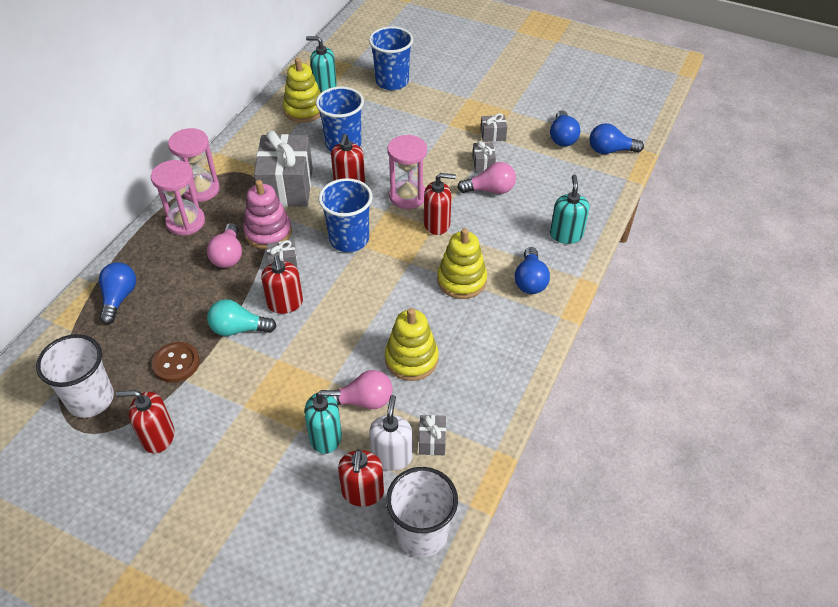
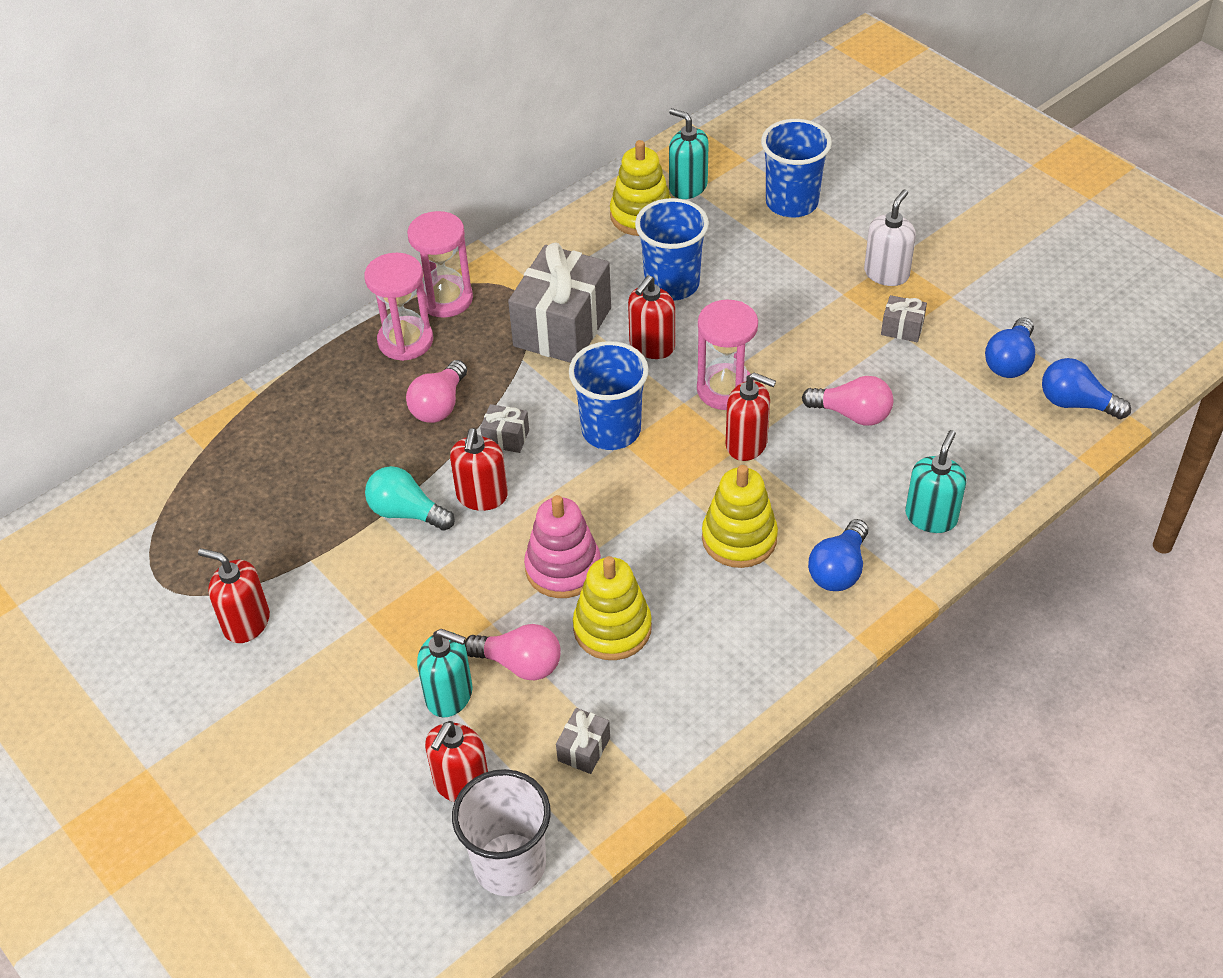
camera: 25 degrees right, 0 degrees up
white cup [36,334,114,418] -> none
blue light bulb [99,262,136,324] -> none
brown button [152,342,200,383] -> none
pink stacking toy [243,180,292,249] -> pink stacking toy moved to [524,495,601,598]
white soap dispenser [369,395,413,471] -> white soap dispenser moved to [864,189,916,286]
grey gift [473,141,496,173] -> none

